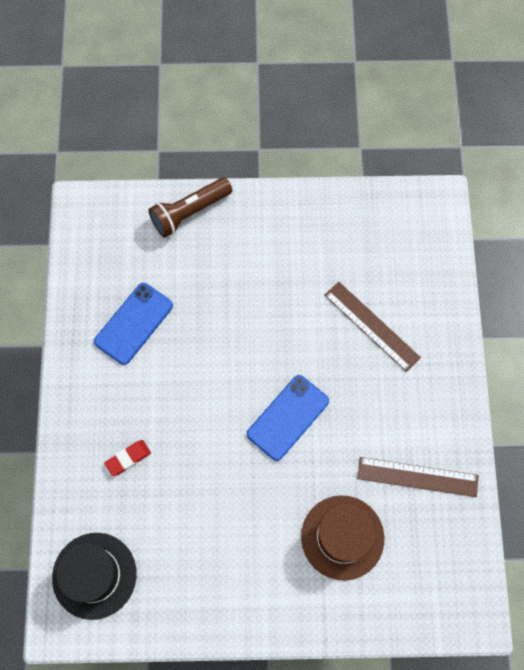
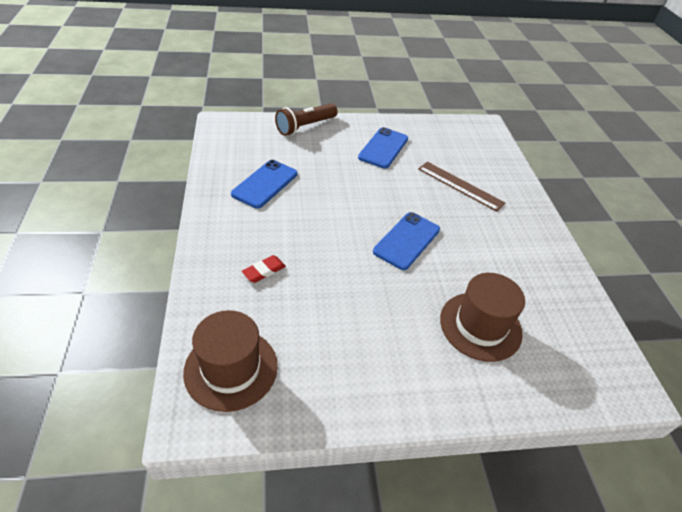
camera: 10 degrees left, 25 degrees down
black hat [52,533,137,620] -> brown hat [183,310,278,412]
brown ruler [357,457,479,497] -> none
none -> blue phone [358,127,408,169]

